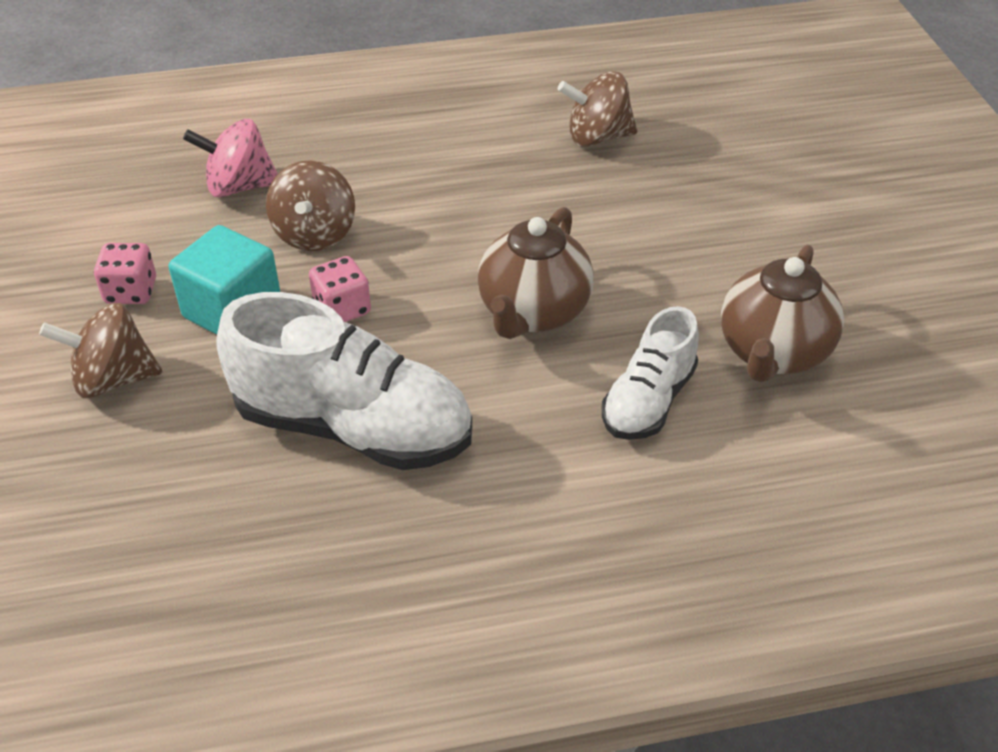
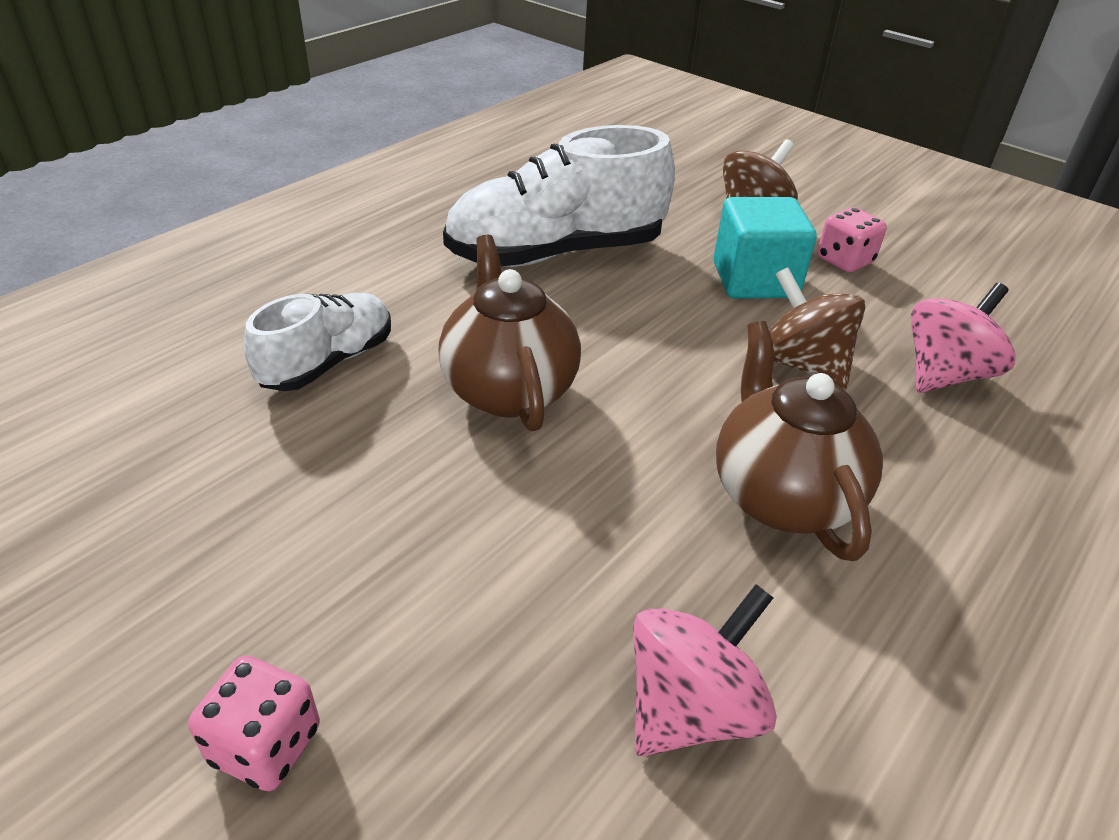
camera: 140 degrees right, 5 degrees down
pink dice [309,256,371,322] -> pink dice moved to [188,655,320,791]
brown spinning top [558,71,638,147] -> pink spinning top [633,584,777,756]
white shoe [602,306,699,440] -> white shoe turned 45 degrees clockwise [244,293,391,391]
brown teapot [721,245,844,382] -> brown teapot moved to [716,321,883,561]

